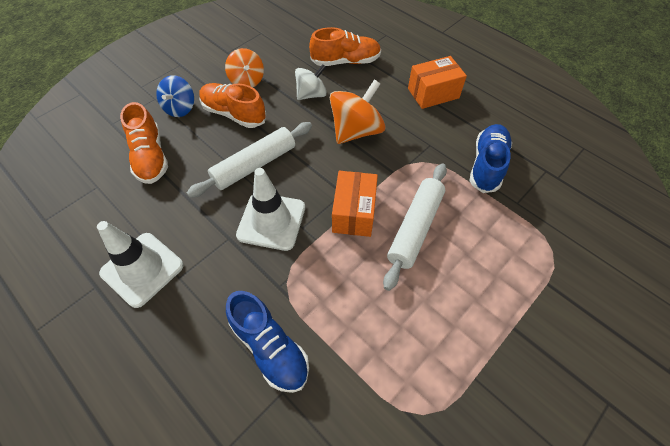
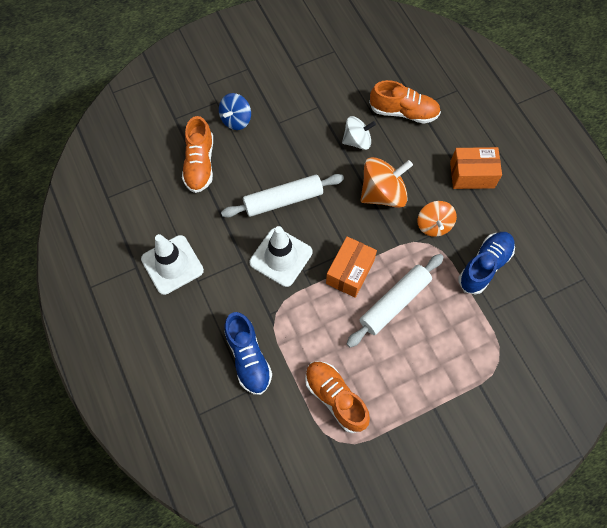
camera: 20 degrees right, 10 degrees up
orange shoe [200,83,266,128] -> orange shoe moved to [305,361,370,433]
orange spinning top [225,48,264,87] -> orange spinning top moved to [417,201,457,237]

